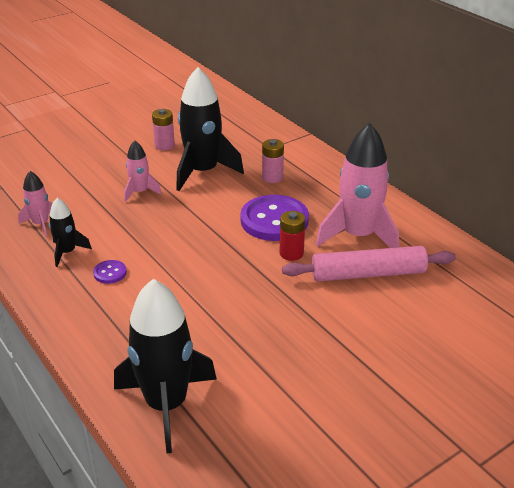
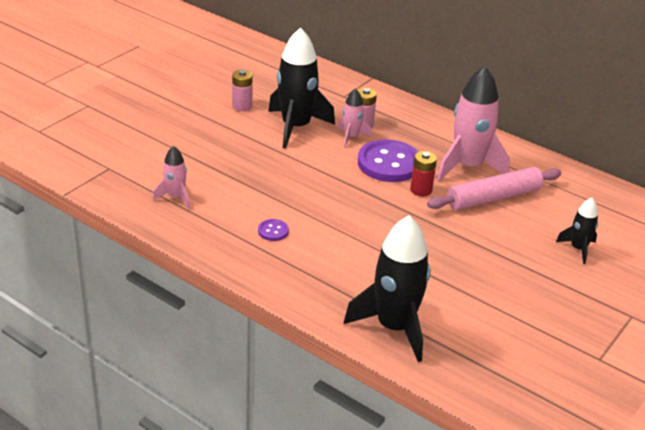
camera: 20 degrees left, 0 degrees up
black rocket [49,198,92,267] -> black rocket moved to [556,198,598,264]
pink rocket [124,140,162,202] -> pink rocket moved to [338,88,372,148]

